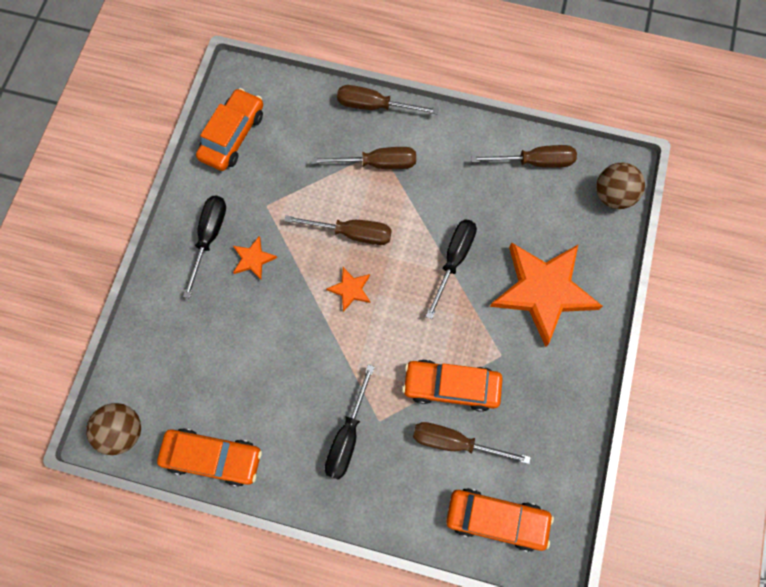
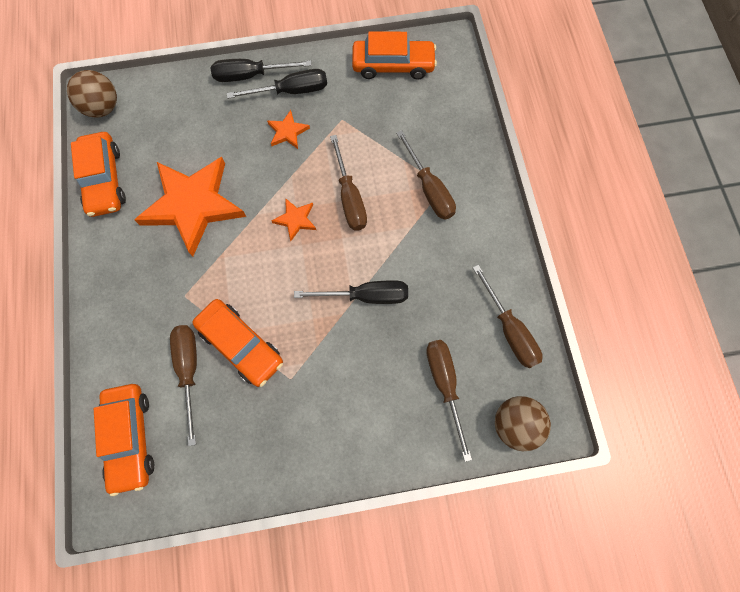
camera: 65 degrees right, 0 degrees up
black screwdriver [325,364,375,480] -> black screwdriver moved to [211,59,312,82]
brown screwdriver [337,85,438,114] -> brown screwdriver moved to [426,340,472,462]
orange car [402,359,503,412] -> orange car turned 150 degrees clockwise [192,299,283,387]
orange star [490,242,603,347] -> orange star moved to [134,157,246,256]

